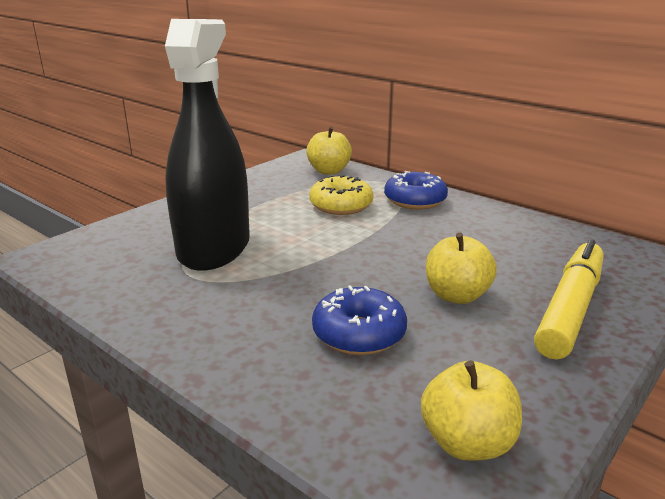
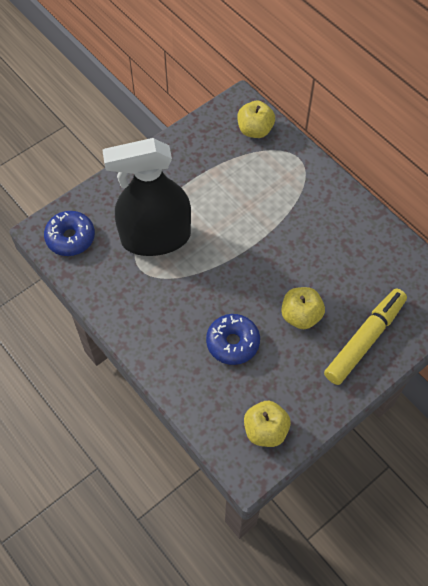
camera: 10 degrees right, 35 degrees up
black spray bottle [165,19,250,271] -> black spray bottle turned 120 degrees counterclockwise [102,138,191,256]
yellow donut [309,175,374,215] -> none
blue donut [384,171,448,209] -> blue donut moved to [44,211,95,256]

